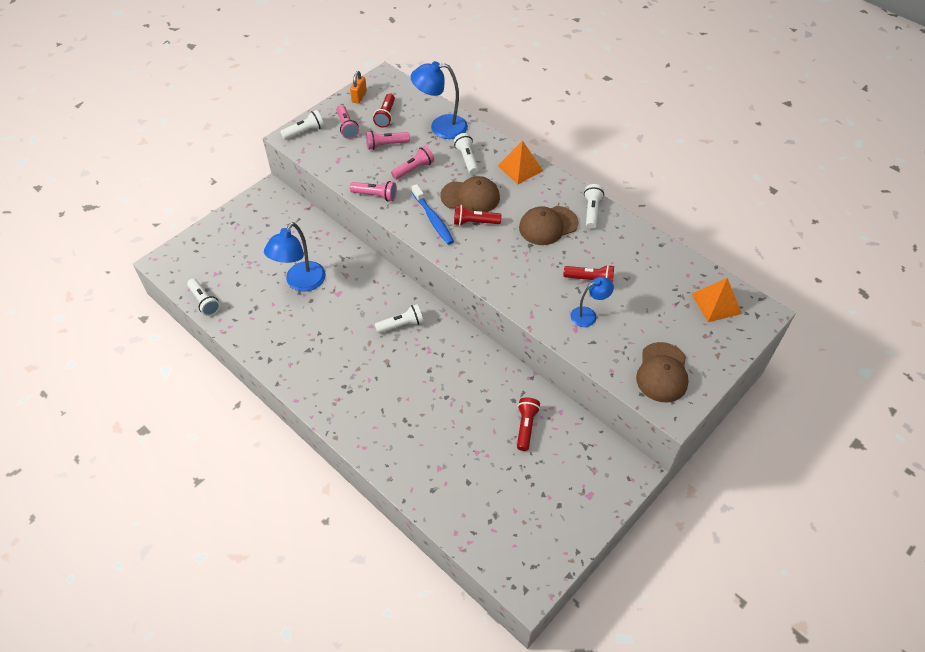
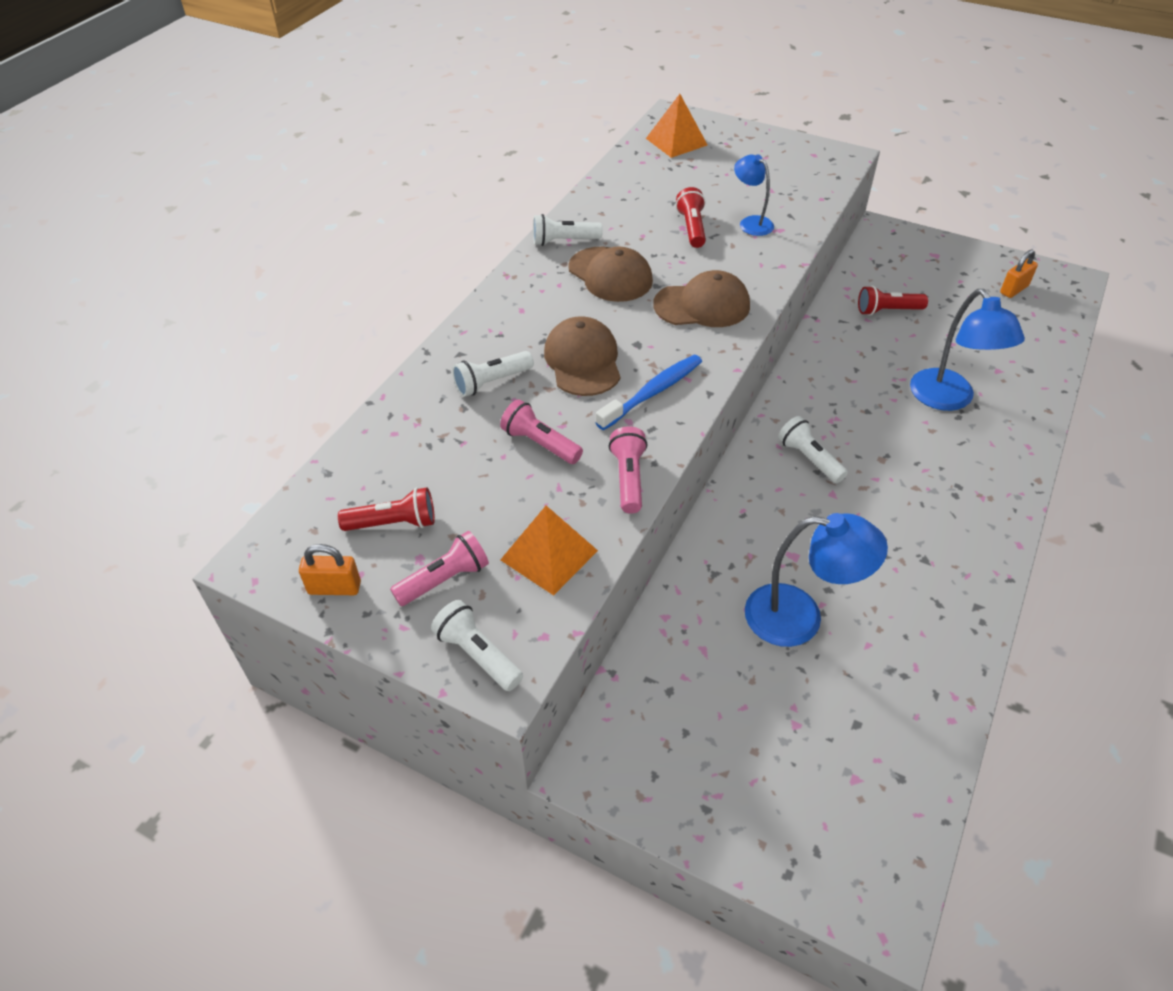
camera: 105 degrees left, 5 degrees down
white flashlight [187,279,220,316] -> none
pink flashlight [366,130,410,150] -> none
blue lamp [411,61,468,139] -> blue lamp moved to [910,289,1025,411]
red flashlight [454,205,501,226] -> none
orange pyramid [498,141,543,184] -> orange pyramid moved to [500,506,598,595]
brown cap [636,342,689,402] -> brown cap moved to [653,270,750,327]
none -> orange padlock [1000,250,1038,298]

